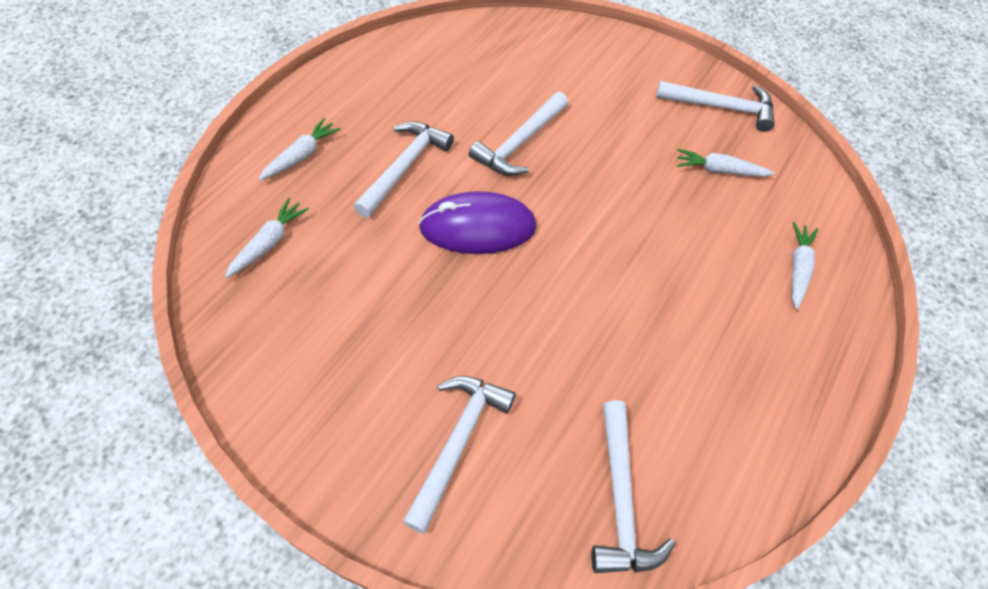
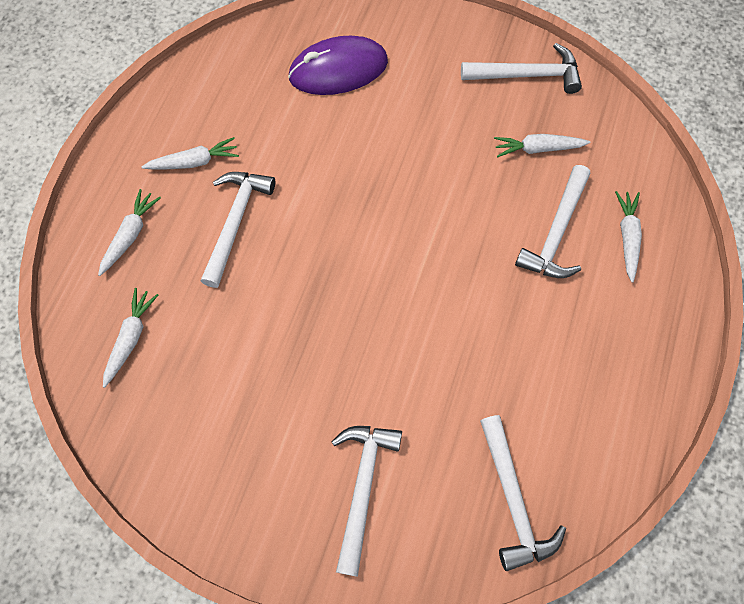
camera: 10 degrees left, 10 degrees up
purple mouse [419,191,537,254] -> purple mouse moved to [288,36,388,95]
white hammer [469,92,568,176] -> white hammer moved to [515,165,590,278]
none -> white carrot [142,137,239,170]

